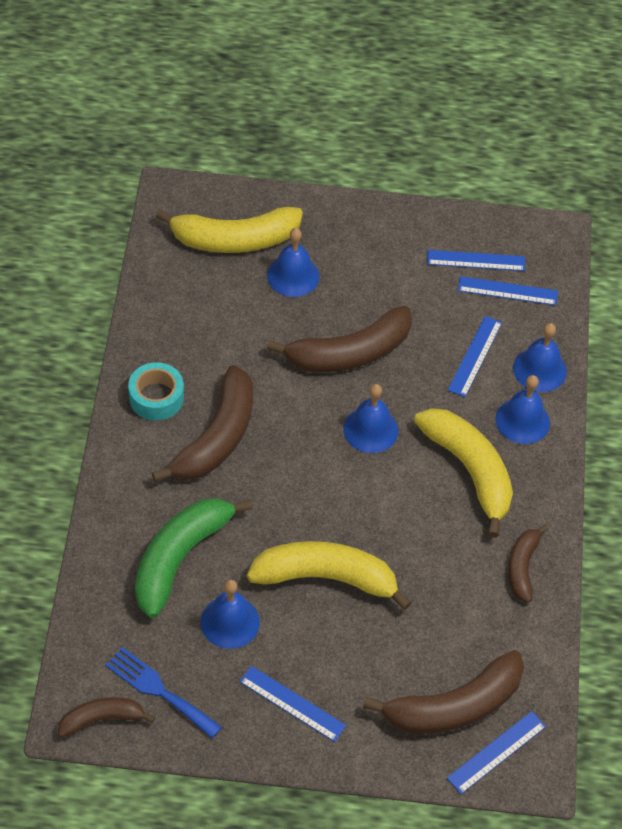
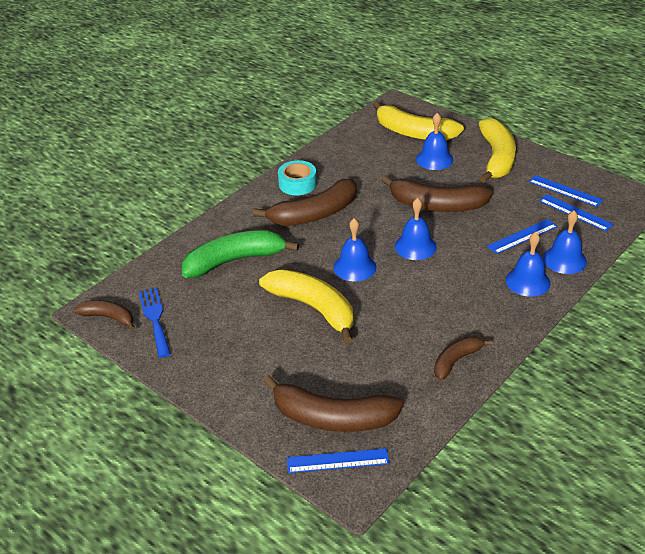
camera: 40 degrees right, 15 degrees down
blue bell [201,580,260,649] -> blue bell moved to [334,218,376,282]
blue ruler [239,666,346,742] -> none
yellow banana [414,408,513,538] -> yellow banana moved to [479,118,516,183]

